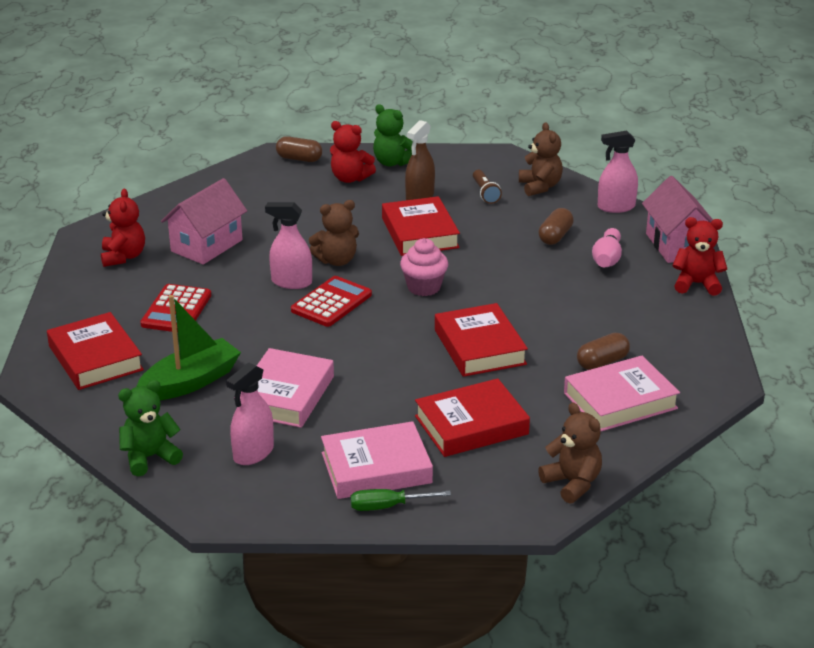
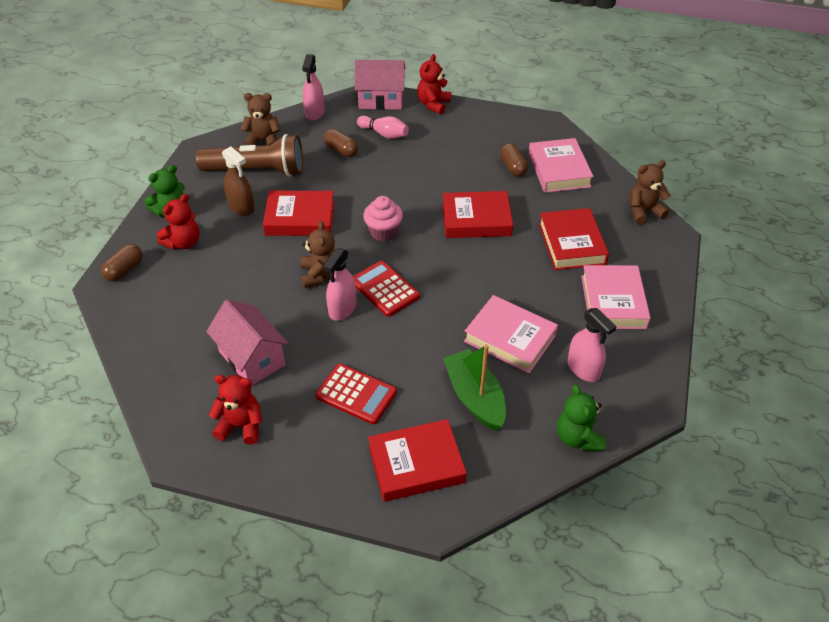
camera: 75 degrees left, 15 degrees up
green screwdriver [351,489,451,511] -> none
brown flashlight [473,170,502,204] -> brown flashlight [196,134,303,177], size x2.27

